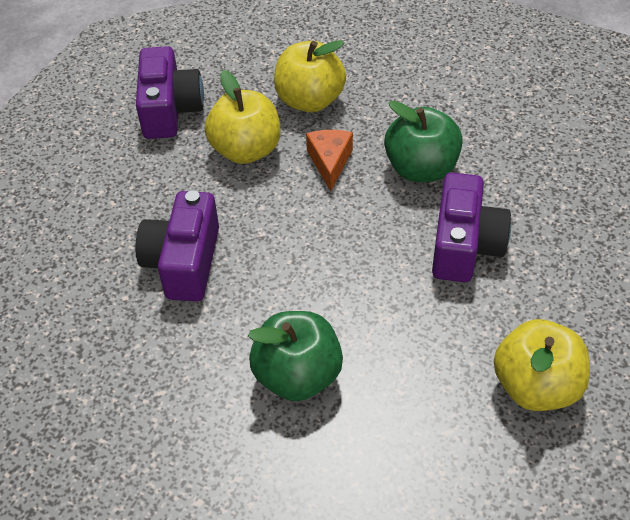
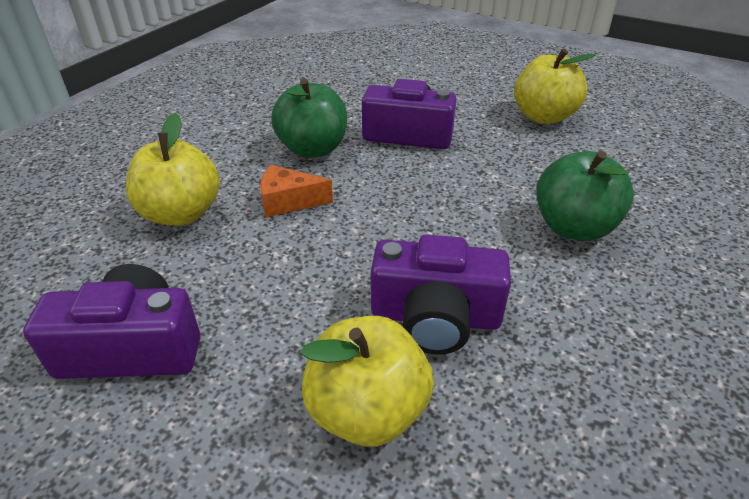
camera: 90 degrees left, 10 degrees down
yellow apple [205,70,281,164] -> yellow apple moved to [301,316,434,447]

